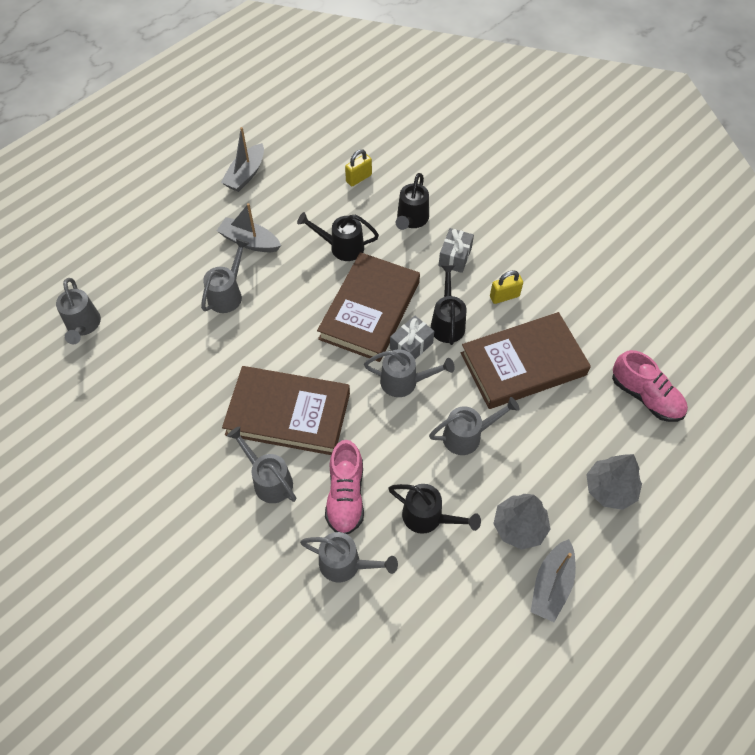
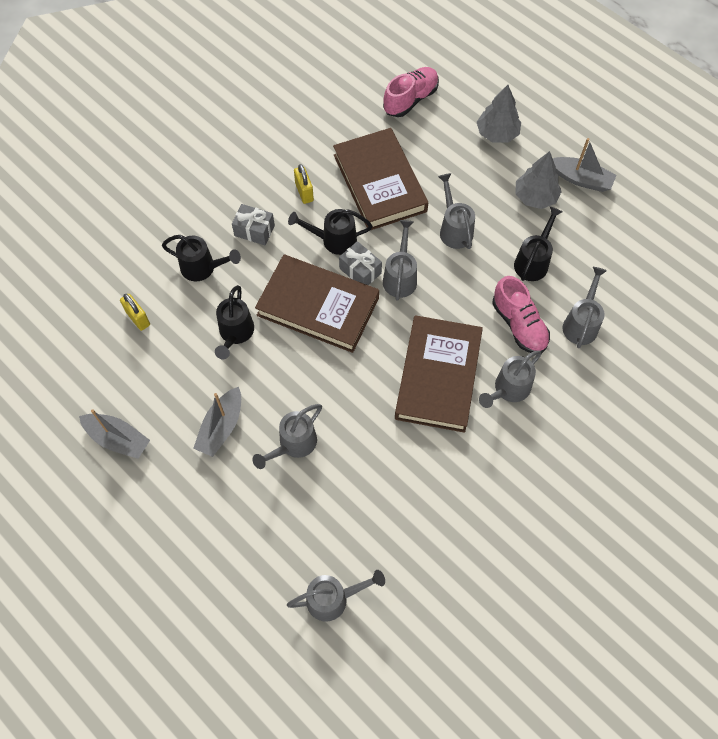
camera: 90 degrees left, 5 degrees up
grey watering can [201,239,249,313] -> grey watering can turned 75 degrees counterclockwise [252,404,322,469]
pink shoe [325,440,364,534] -> pink shoe turned 60 degrees clockwise [492,276,550,353]

